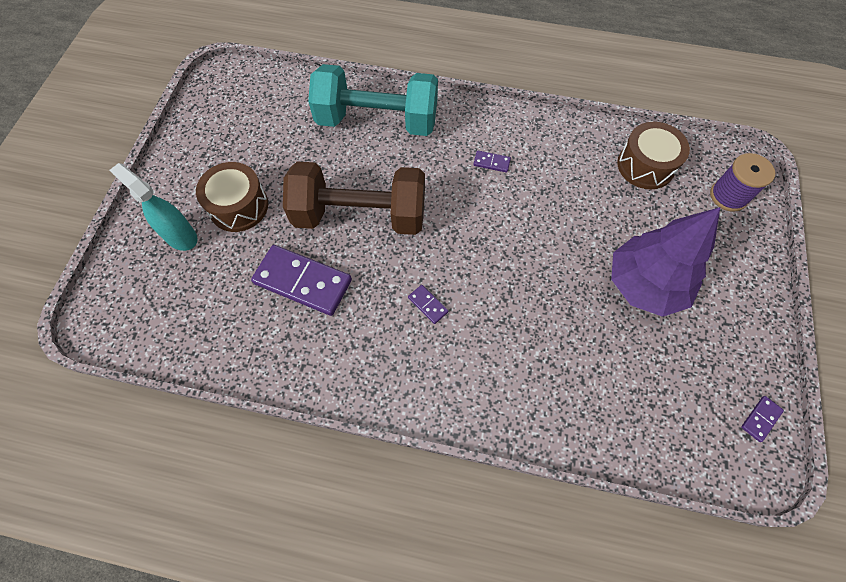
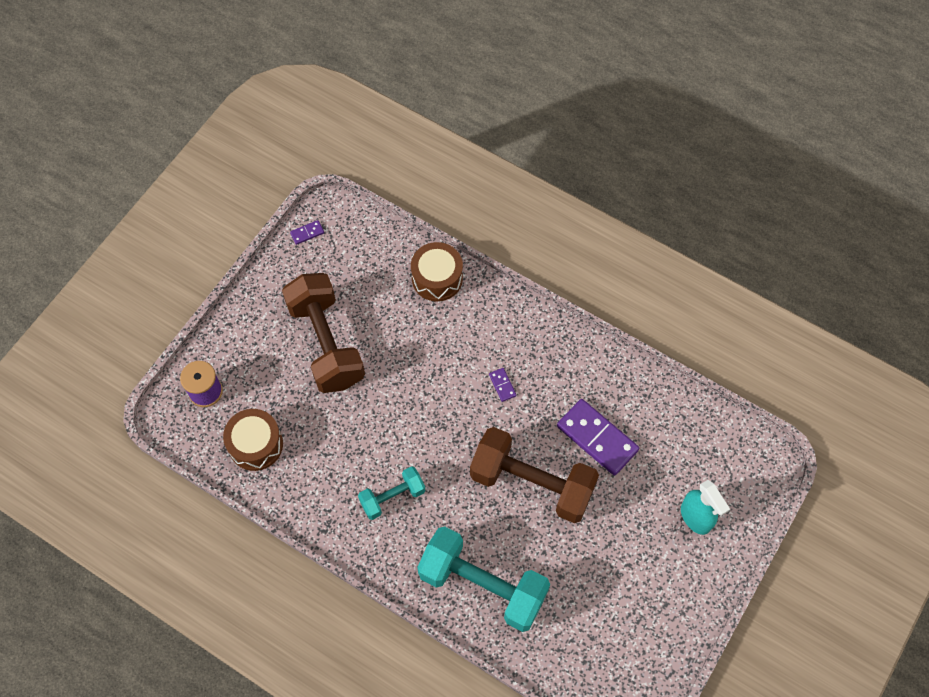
camera: 160 degrees left, 0 degrees up
brown drum [196,162,268,232] -> brown drum moved to [411,242,463,301]
purple domino [473,151,511,172] -> turquoise dumbbell [358,466,425,520]
purple tree [611,207,720,317] -> brown dumbbell [282,273,365,393]

